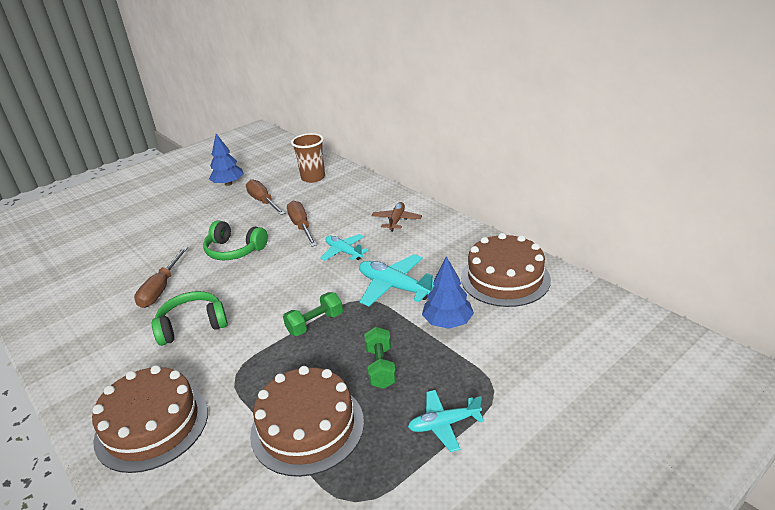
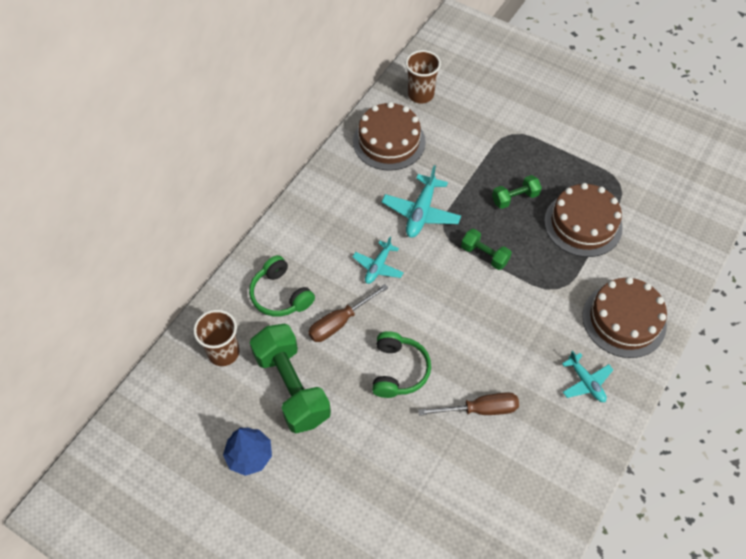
camera: 110 degrees left, 25 degrees up
green headphones [152,291,228,346] -> green headphones moved to [249,255,315,317]
brown screwdriver [246,179,285,215] -> green dumbbell [250,324,331,433]
brown plane [372,202,422,232] -> none
turquoise plane [408,390,484,452] -> turquoise plane moved to [562,351,613,402]
blue tree [422,256,474,329] -> none
none -> brown cup [406,50,441,103]

